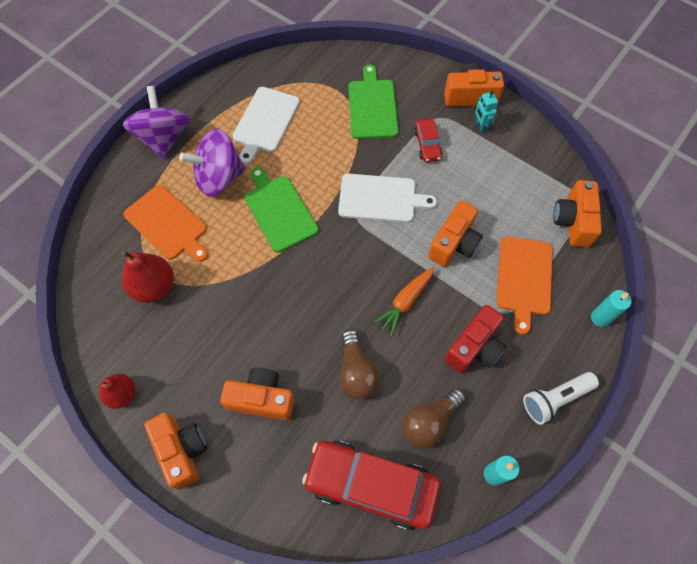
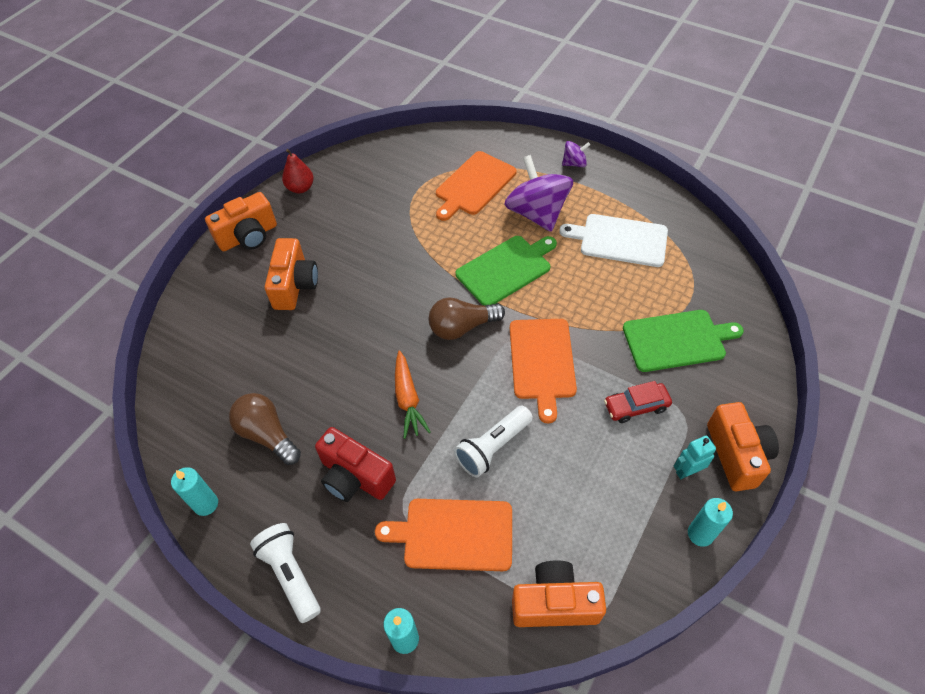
camera: 85 degrees right, 10 degrees down
red pear [122,251,174,303] -> none
purple spinning top [123,86,190,159] -> purple spinning top [562,141,590,167], size x0.47
red car [302,441,441,530] -> none
white cutting board [338,174,437,223] -> orange cutting board [510,319,577,424]
brown light bulb [339,329,380,400] -> brown light bulb moved to [429,297,505,340]
orange carrot [373,267,434,336] -> orange carrot turned 135 degrees counterclockwise [395,351,431,439]
orange camera [428,200,483,267] -> white flashlight [454,406,533,478]
none -> turquoise candle [688,498,733,547]

